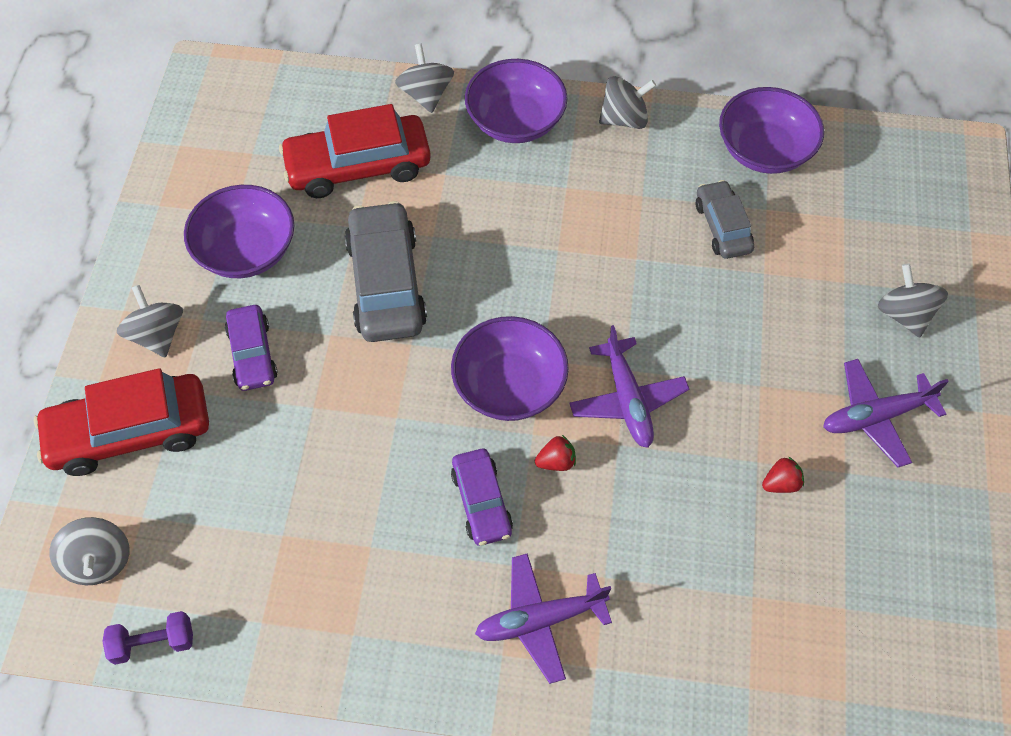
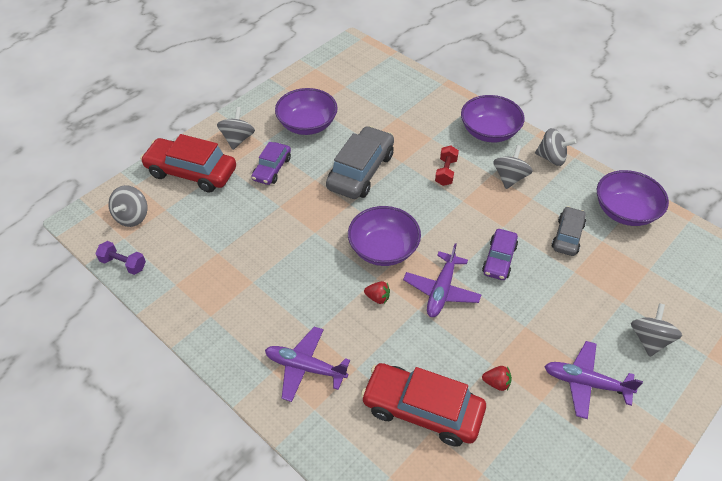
camera: 35 degrees right, 10 degrees down
red car [279,104,431,198] -> red car moved to [361,363,486,447]
grey spinning top [395,44,454,113] -> grey spinning top moved to [493,145,533,189]
purple car [451,449,513,546] -> purple car moved to [482,229,518,280]
none -> red dumbbell [435,145,459,186]

